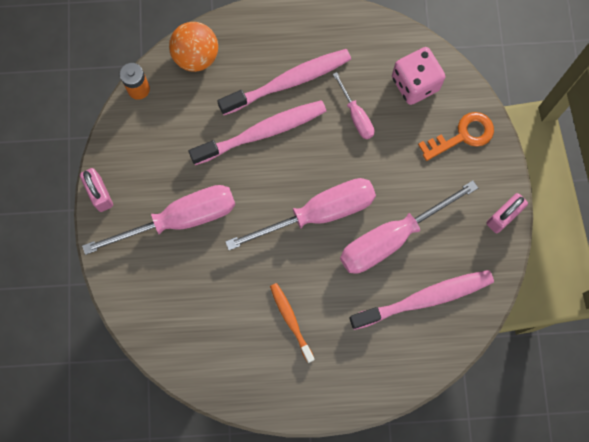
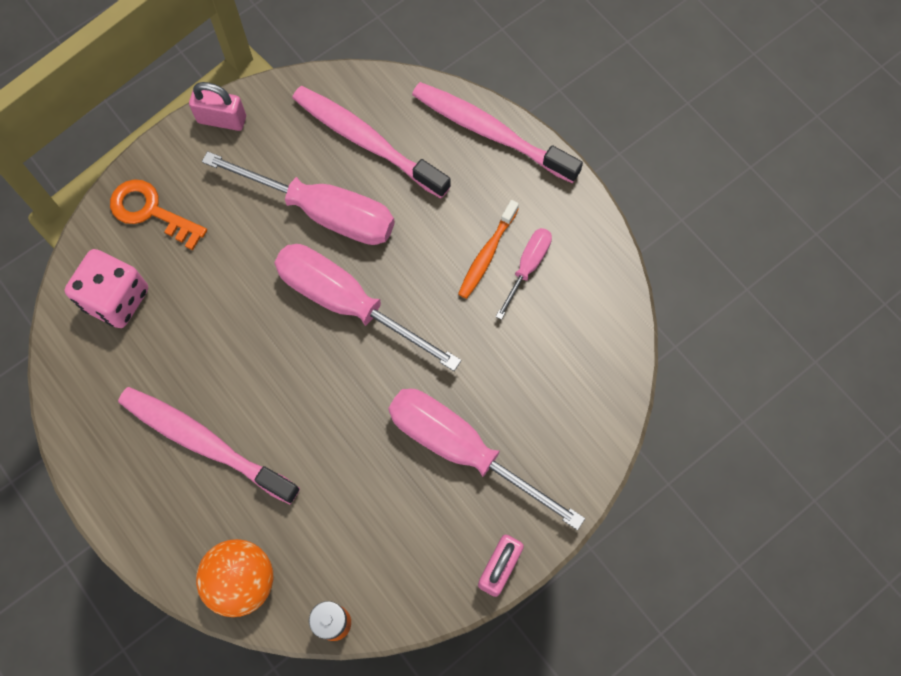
camera: 125 degrees left, 5 degrees down
pink toothbrush [189,100,326,165] -> pink toothbrush moved to [412,82,583,183]
pink screwdriver [333,72,374,139] -> pink screwdriver moved to [496,228,552,320]

